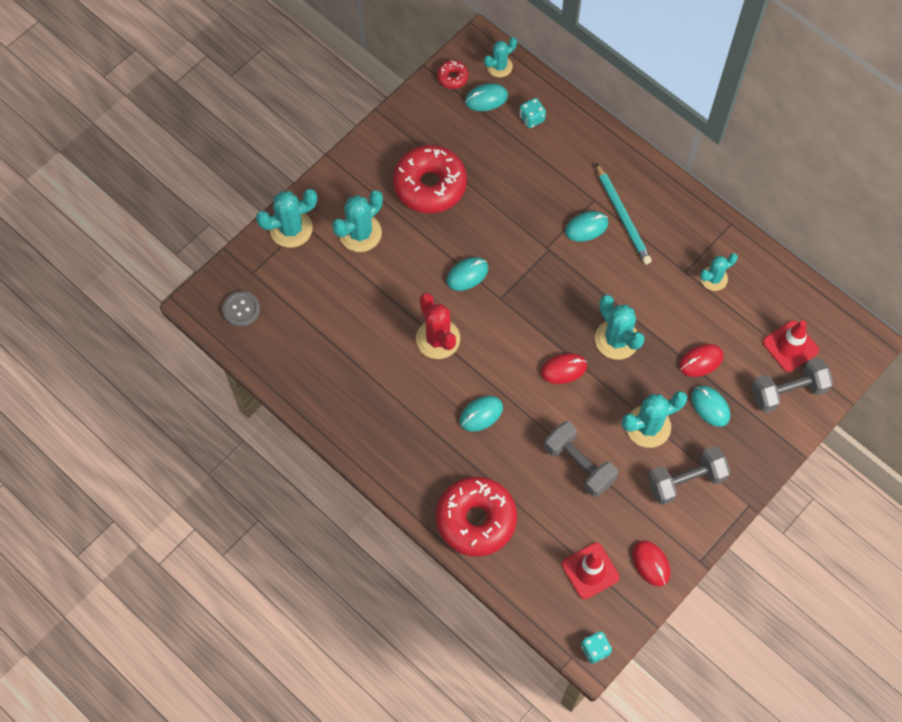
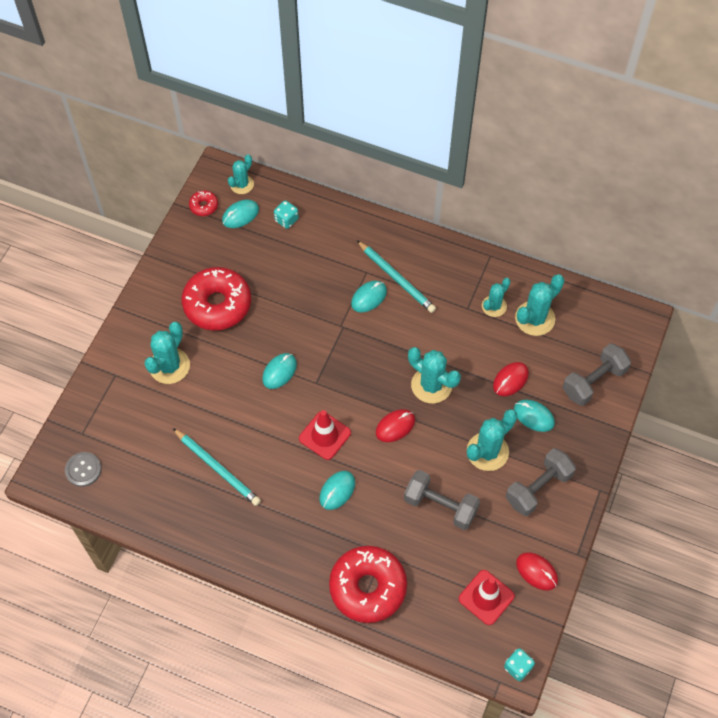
camera: 20 degrees left, 5 degrees down
turquoise cactus [256,189,317,248] -> turquoise cactus moved to [515,274,564,336]
red cactus [416,293,460,359] -> none
red traffic cone [763,320,819,372] -> red traffic cone moved to [299,410,351,460]
none -> turquoise pencil [173,428,261,506]

